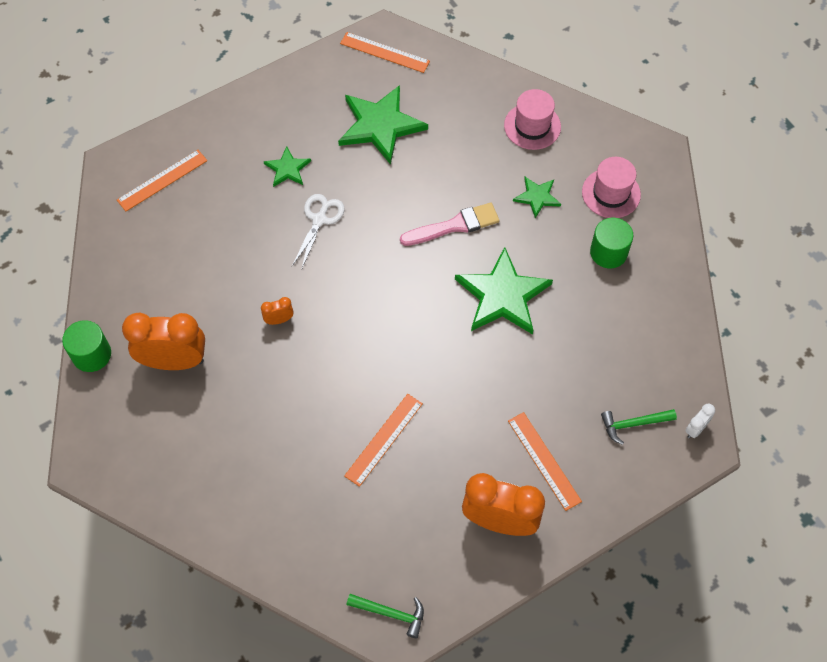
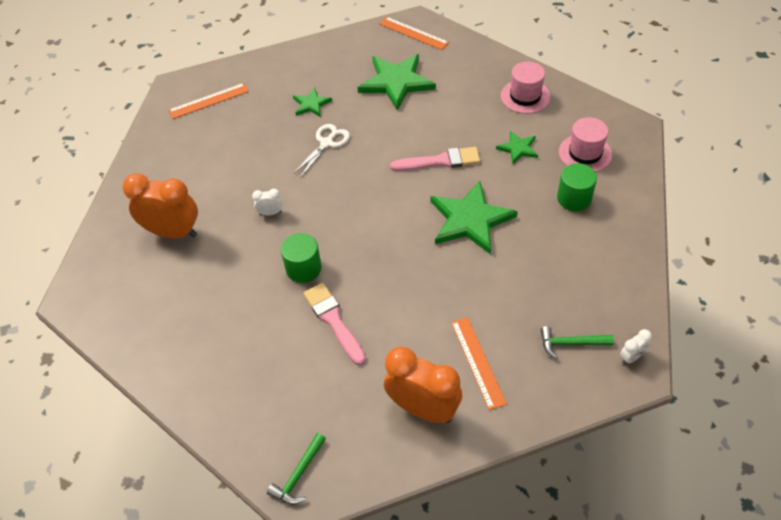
camera: 15 degrees right, 10 degrees down
green cylinder [62,320,111,372] -> green cylinder moved to [281,233,322,283]
orange clock [261,297,294,325] -> white clock [252,189,282,215]
orange ruler [344,394,423,487] -> pink brush [303,283,366,365]
green hammer [347,594,424,638] -> green hammer turned 90 degrees clockwise [267,433,326,505]

